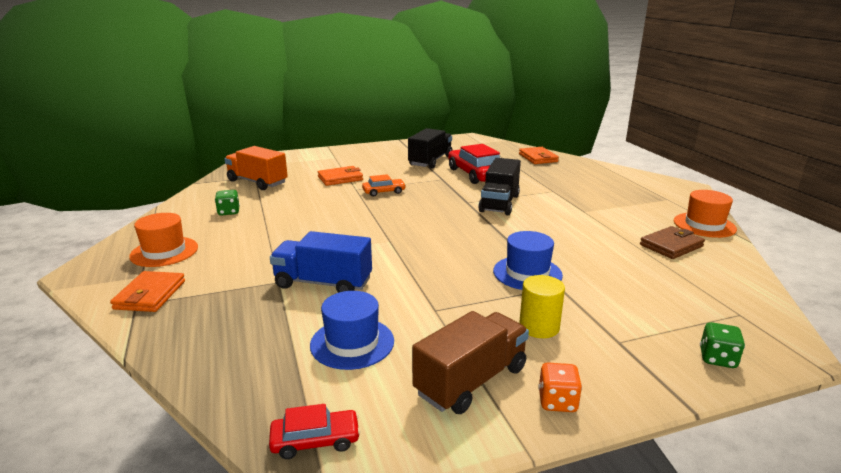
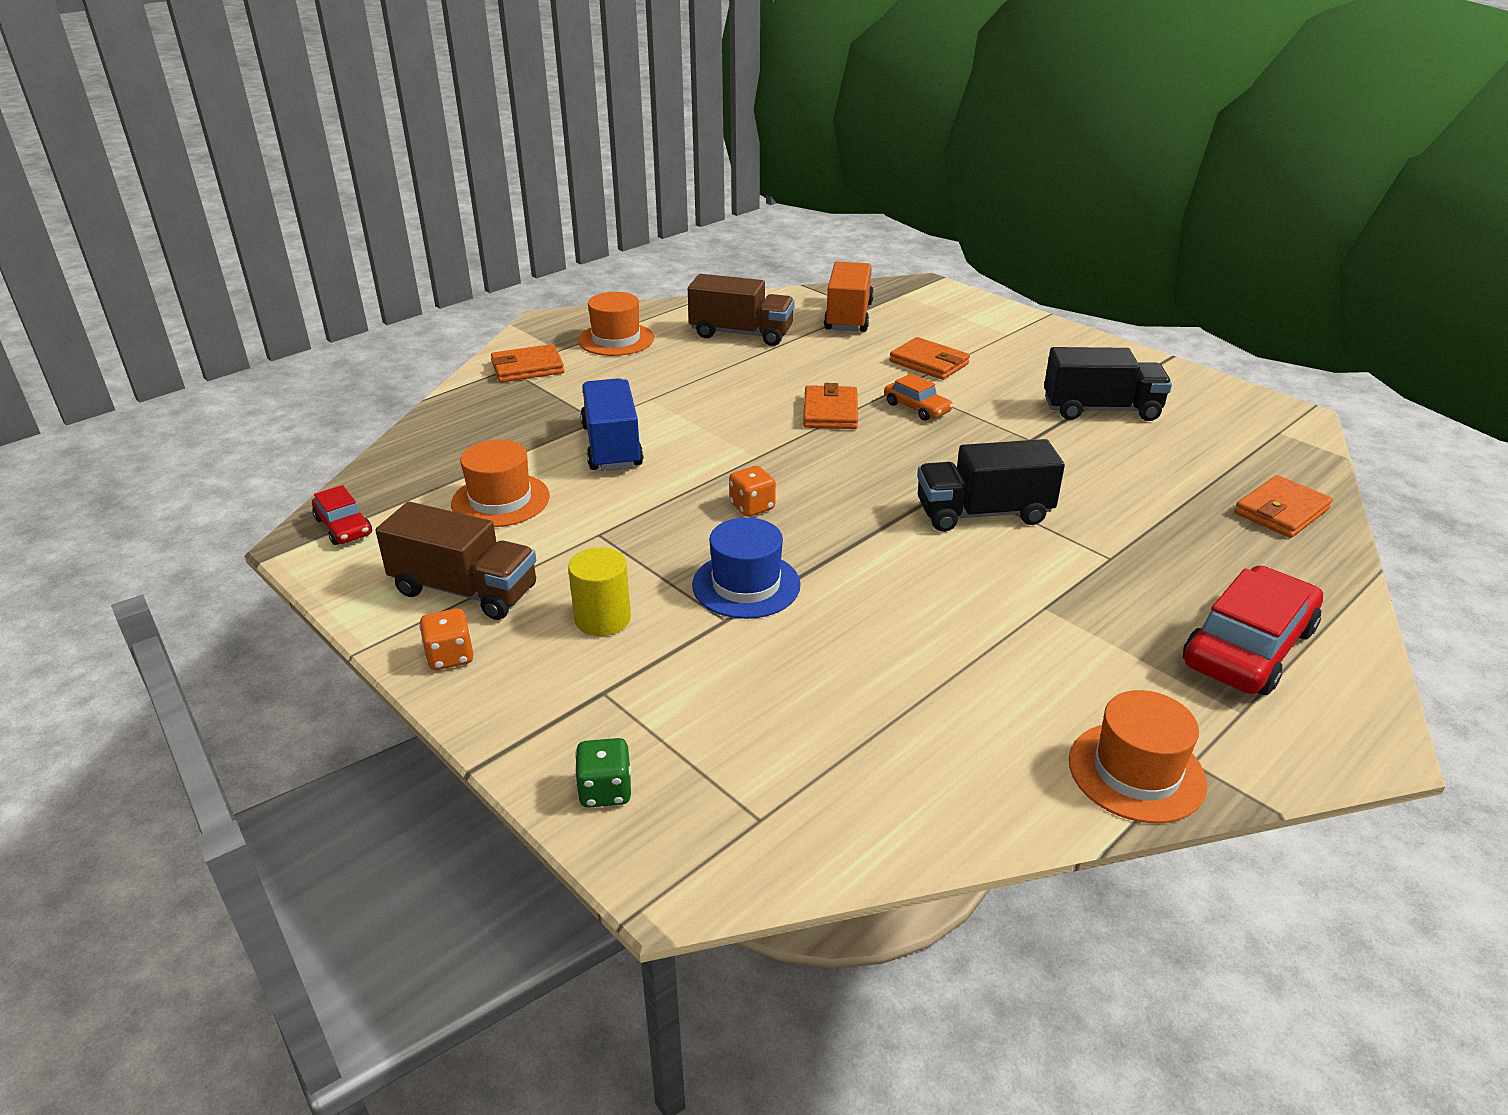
camera: 65 degrees right, 10 degrees up
green dice [215,190,240,216] -> brown truck [688,274,795,346]
blue hat [310,291,394,370] -> orange hat [451,440,550,527]
red car [448,144,500,184] -> red car moved to [1183,565,1323,695]
brown wallet [640,226,705,259] -> none
none -> orange dice [729,466,776,517]
none -> orange wallet [803,383,858,429]

